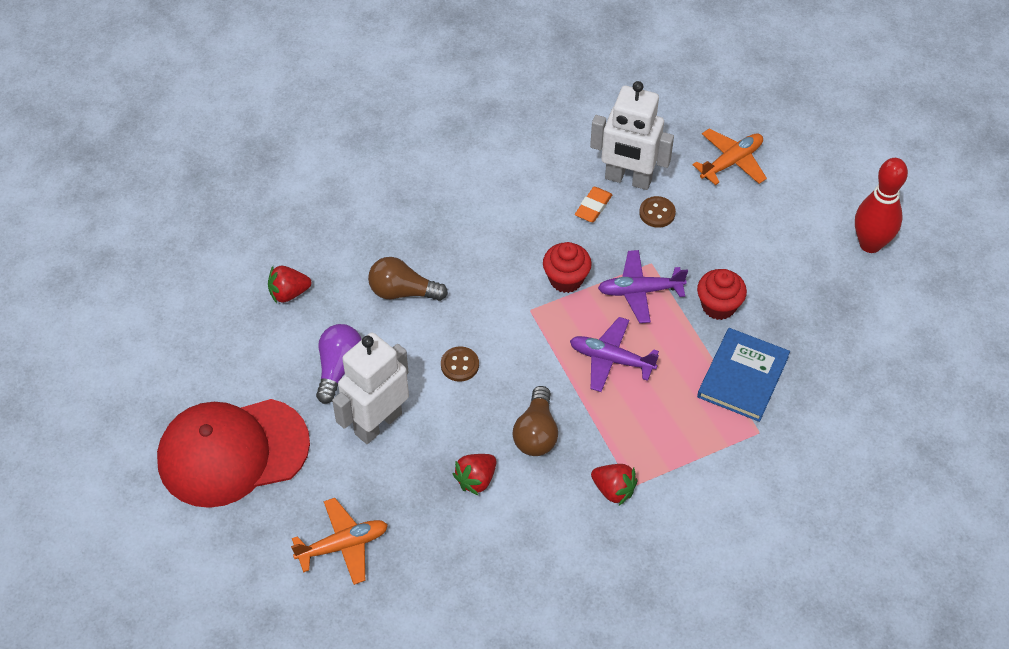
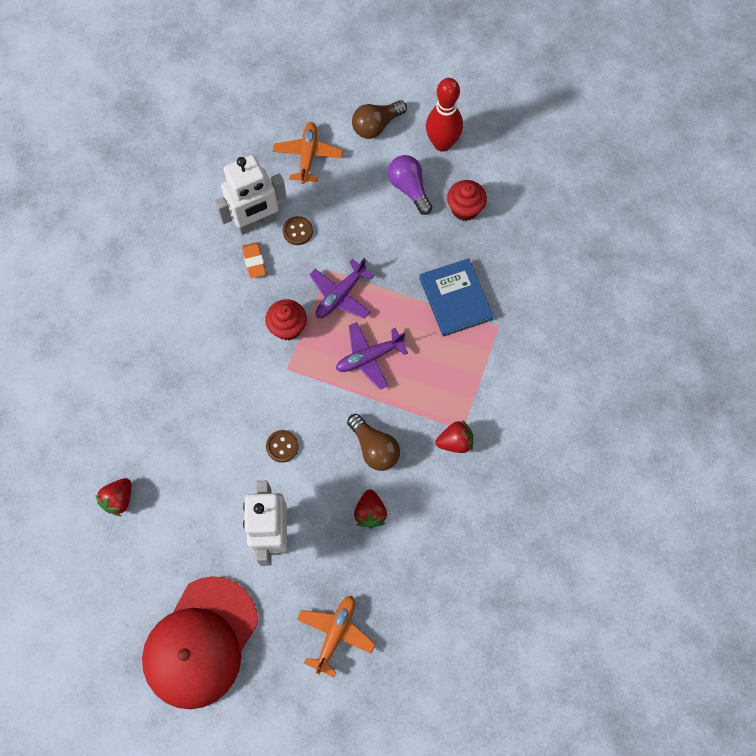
camera: 45 degrees left, 15 degrees up
purple light bulb [316,324,362,404] -> purple light bulb moved to [388,155,432,215]
brown light bulb [368,257,448,301] -> brown light bulb moved to [352,100,407,139]
red cupcake [697,269,747,320] -> red cupcake moved to [447,180,487,221]

